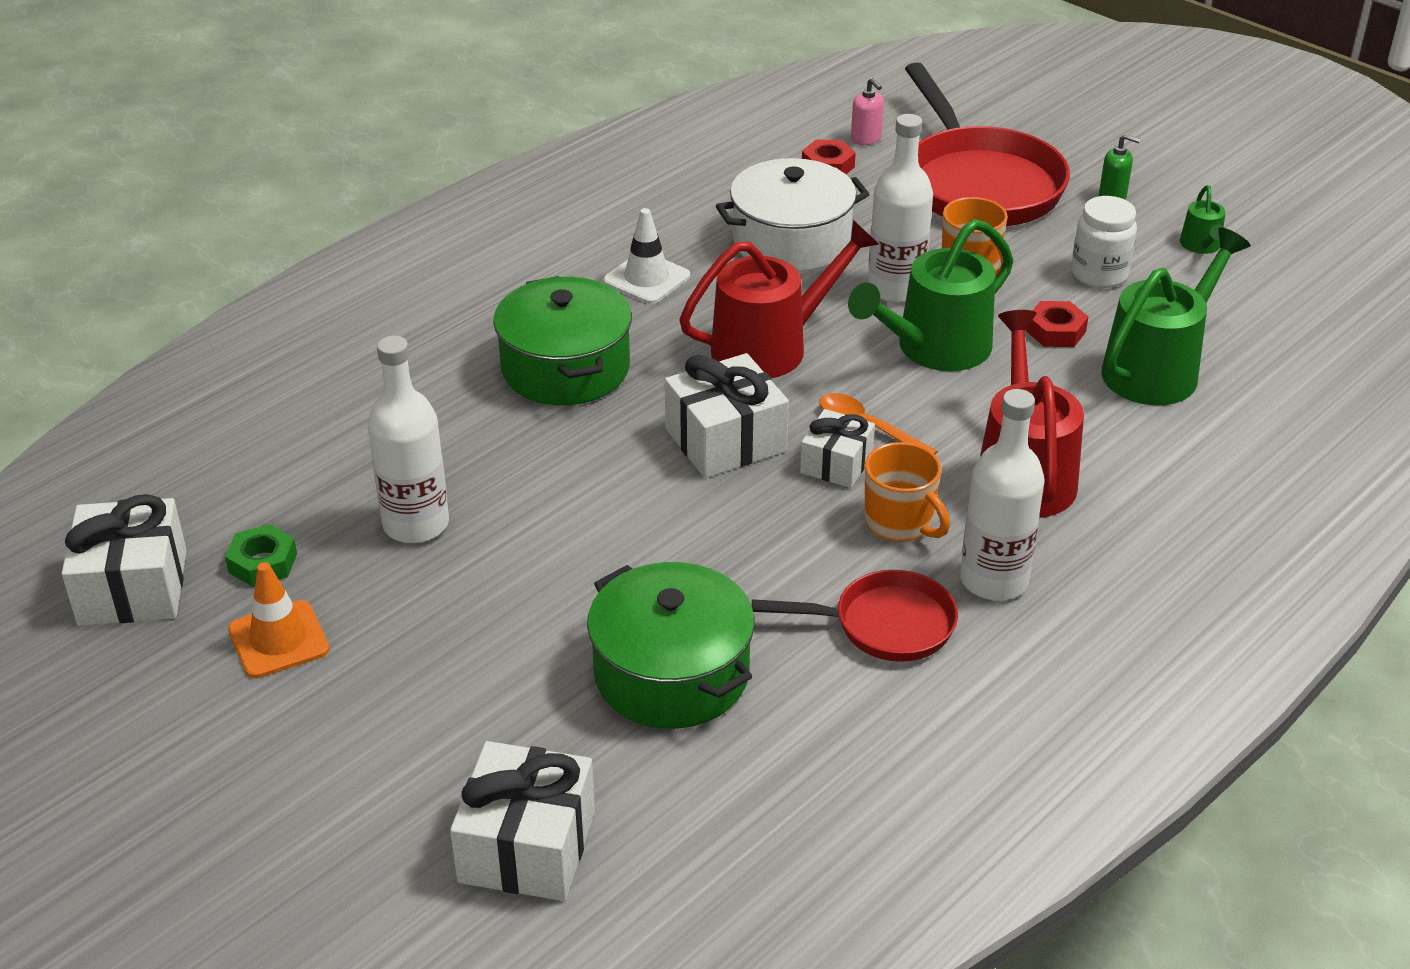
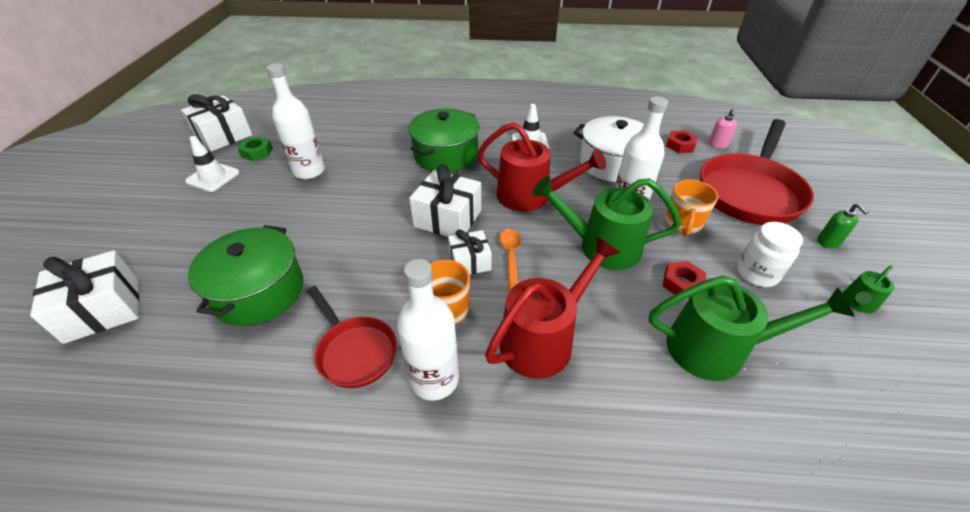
camera: 50 degrees right, 5 degrees up
orange traffic cone [228,562,330,678] -> white traffic cone [185,136,240,192]

